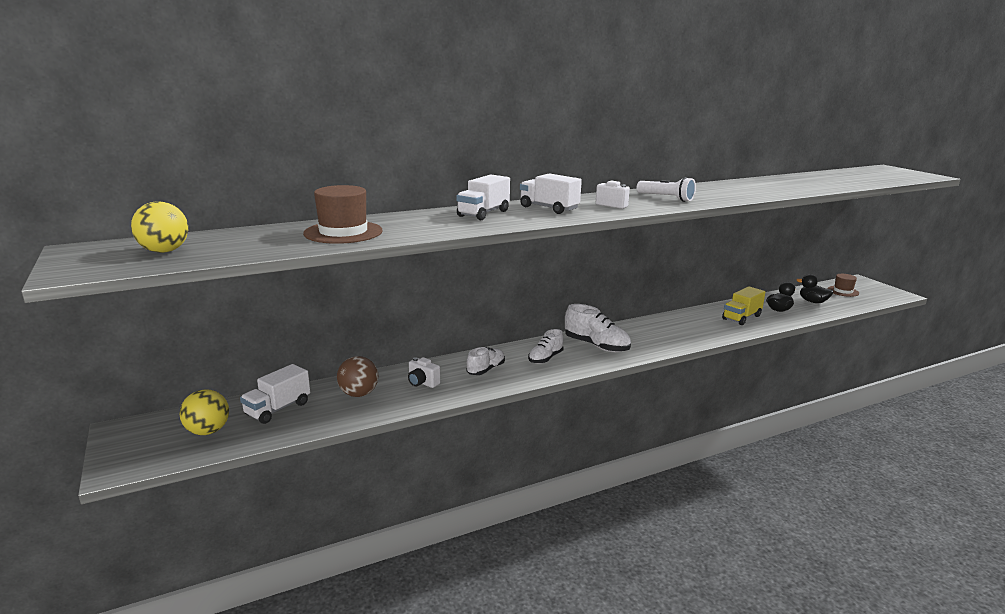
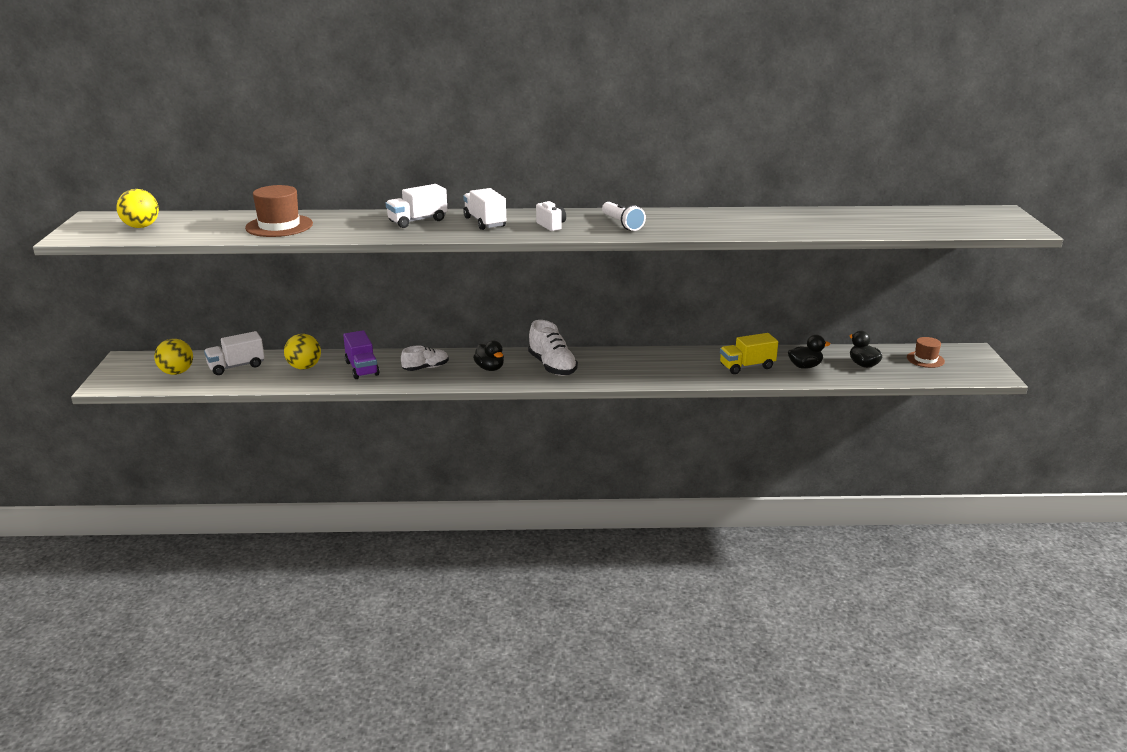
camera: 25 degrees right, 5 degrees up
brown ball [337,356,378,397] -> yellow ball [284,334,321,370]
white camera [408,357,440,388] -> purple truck [343,330,380,379]
white shoe [528,329,564,364] -> black duck [473,340,504,371]

